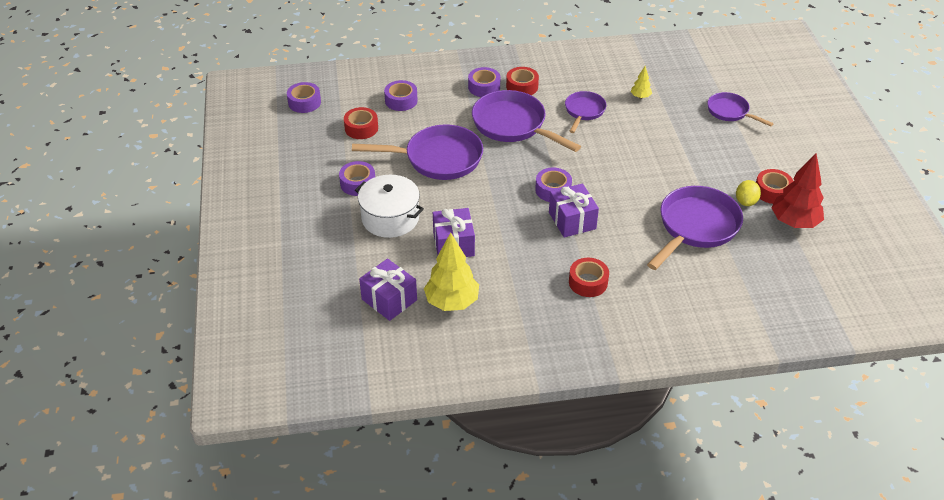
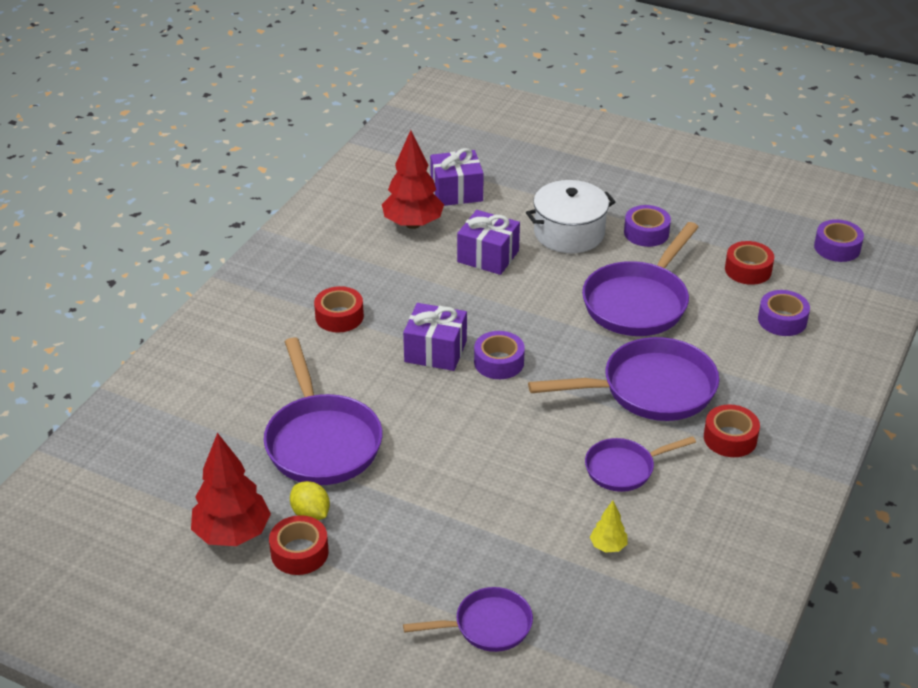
camera: 125 degrees right, 5 degrees down
yellow tree [424,232,479,311] -> red tree [382,130,444,229]
purple tape [468,67,501,97] -> none
purple pan [565,91,607,133] -> purple pan turned 105 degrees clockwise [585,436,696,492]

